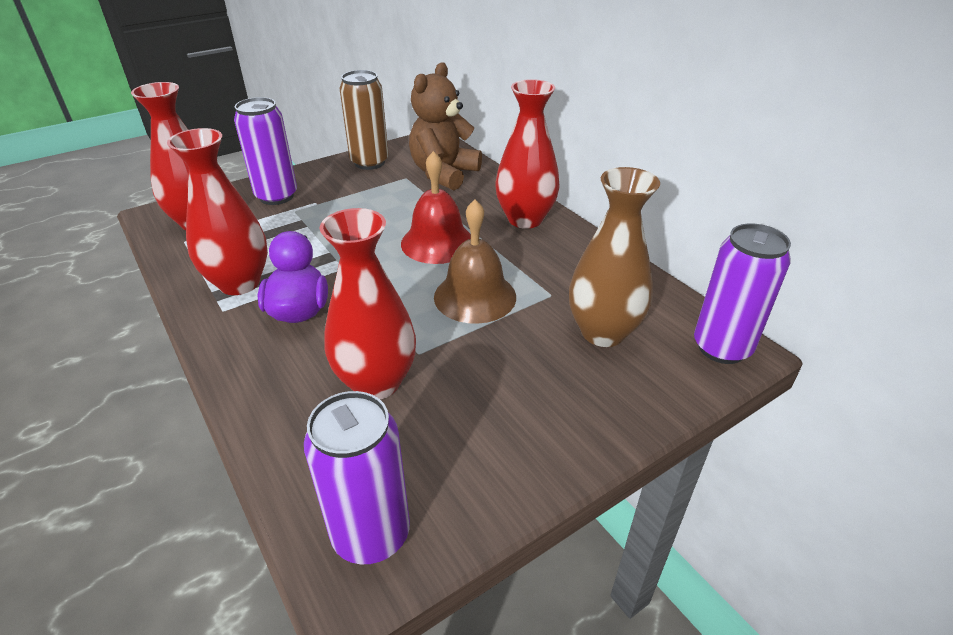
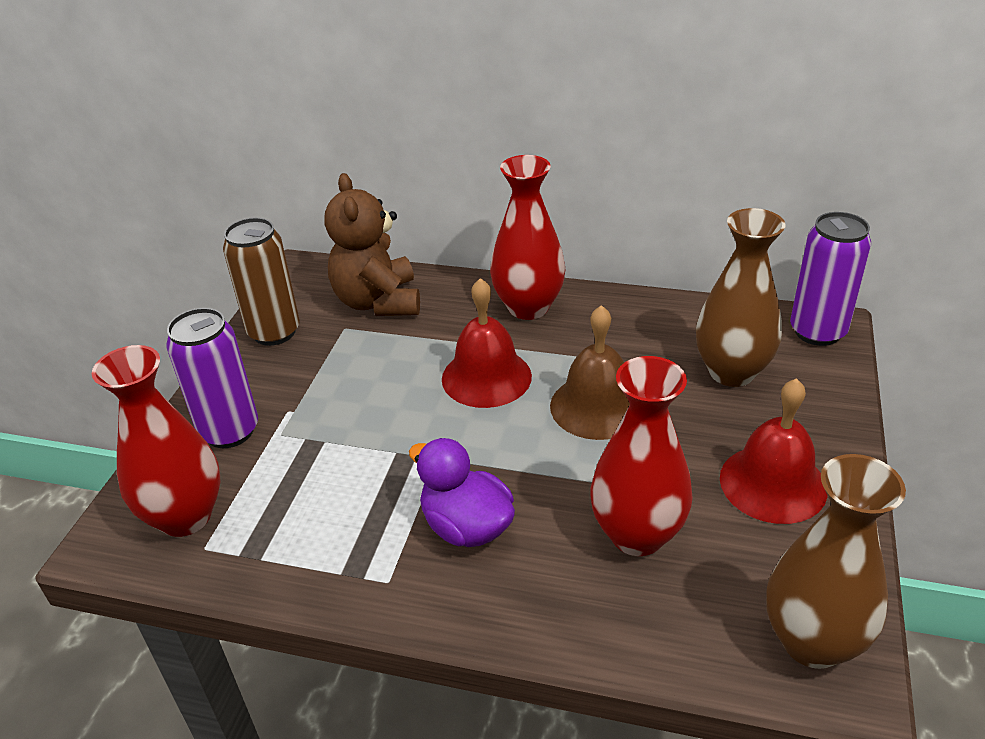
camera: 40 degrees left, 0 degrees up
red vase [167,128,268,295] -> none
purple can [304,391,410,564] -> brown vase [766,454,906,669]
none -> red bell [720,378,828,524]

